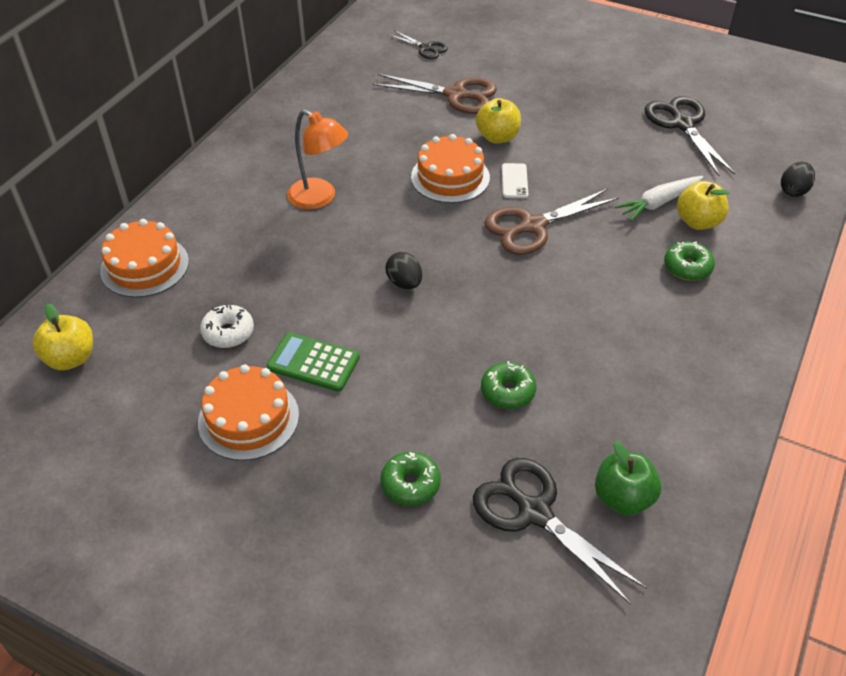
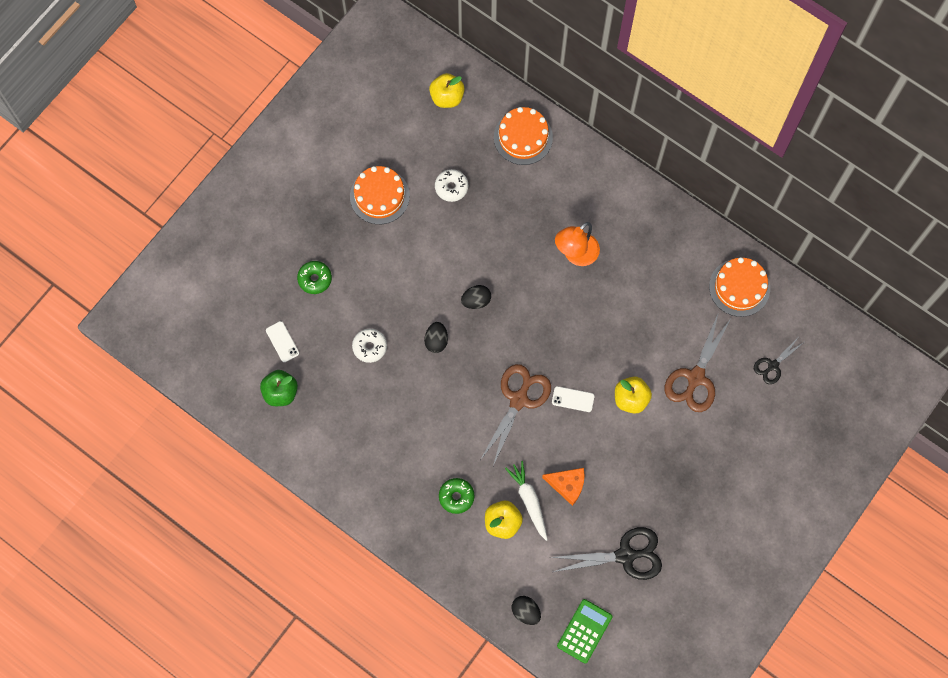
camera: 100 degrees right, 25 degrees up
green calculator [267,332,360,392] -> green calculator moved to [557,599,612,663]
orange cake [411,134,490,203] -> orange cake moved to [709,257,770,317]
black scissors [473,458,647,605] -> white phone [266,321,299,362]
green donut [481,361,537,409] -> white donut [352,329,387,363]
brown scissors [484,189,619,255] -> brown scissors turned 45 degrees clockwise [480,364,551,466]
none -> black egg [424,322,448,353]
none -> orange cheese [542,468,585,506]

